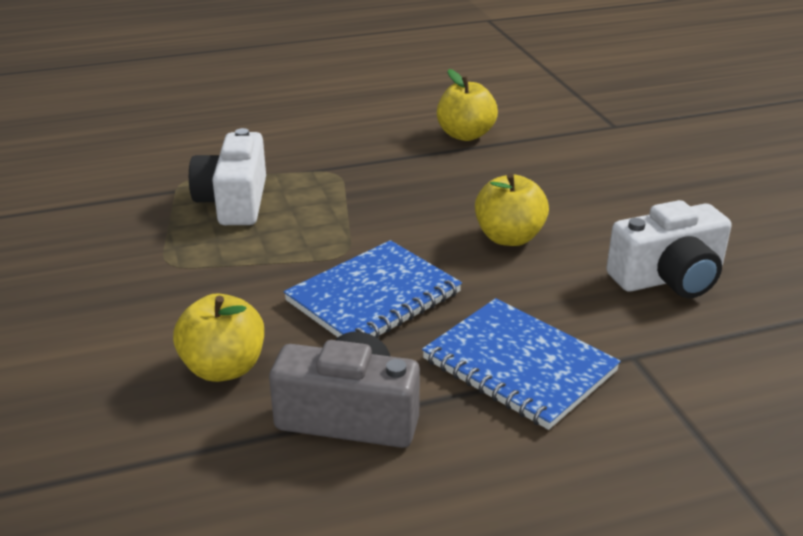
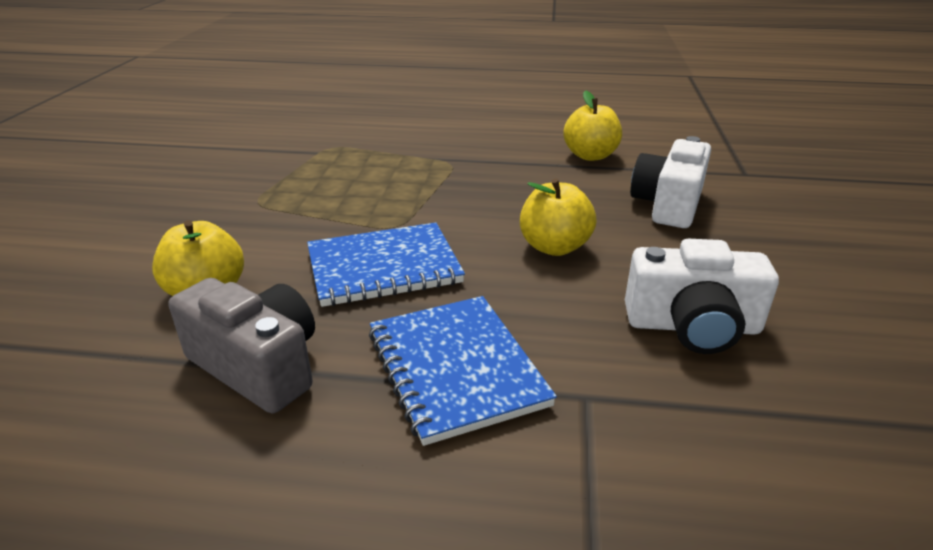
camera: 25 degrees right, 0 degrees up
white camera [189,128,266,225] -> white camera moved to [630,136,711,228]

